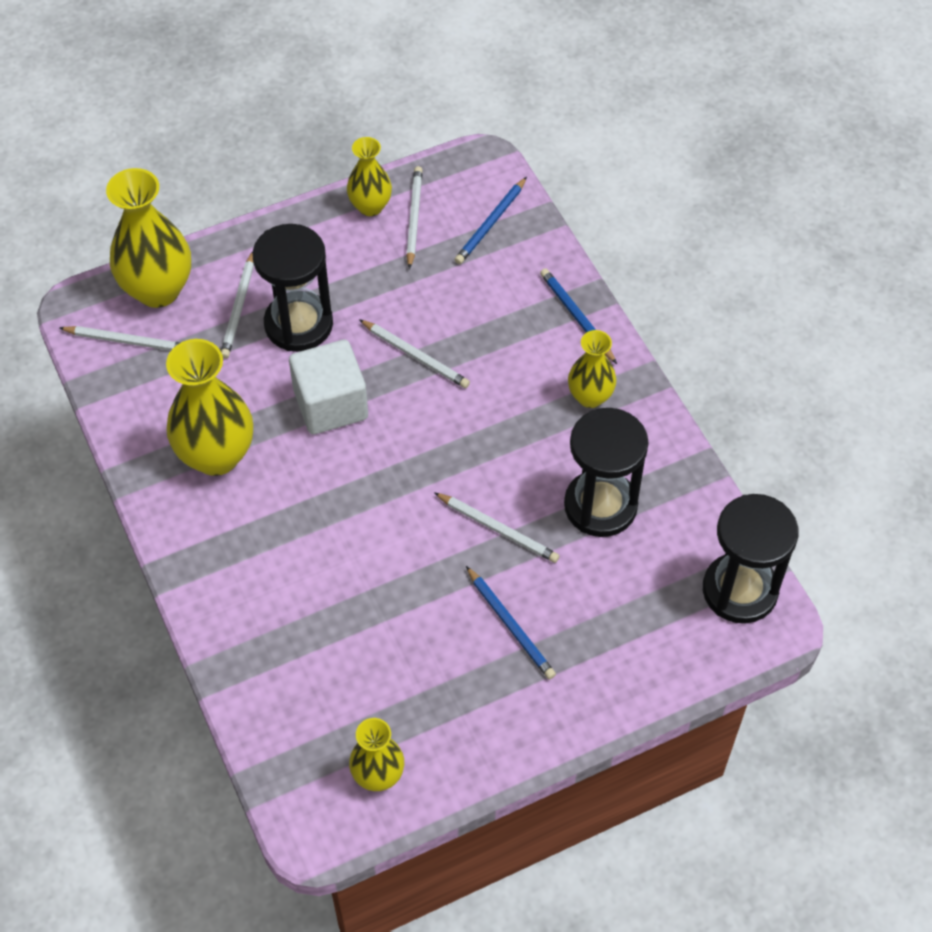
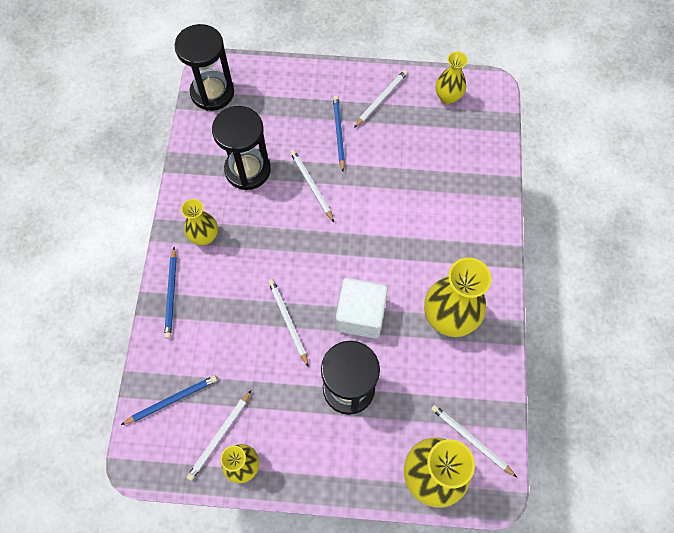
camera: 150 degrees left, 10 degrees up
white pencil [221,251,254,359] -> white pencil moved to [354,70,408,128]

